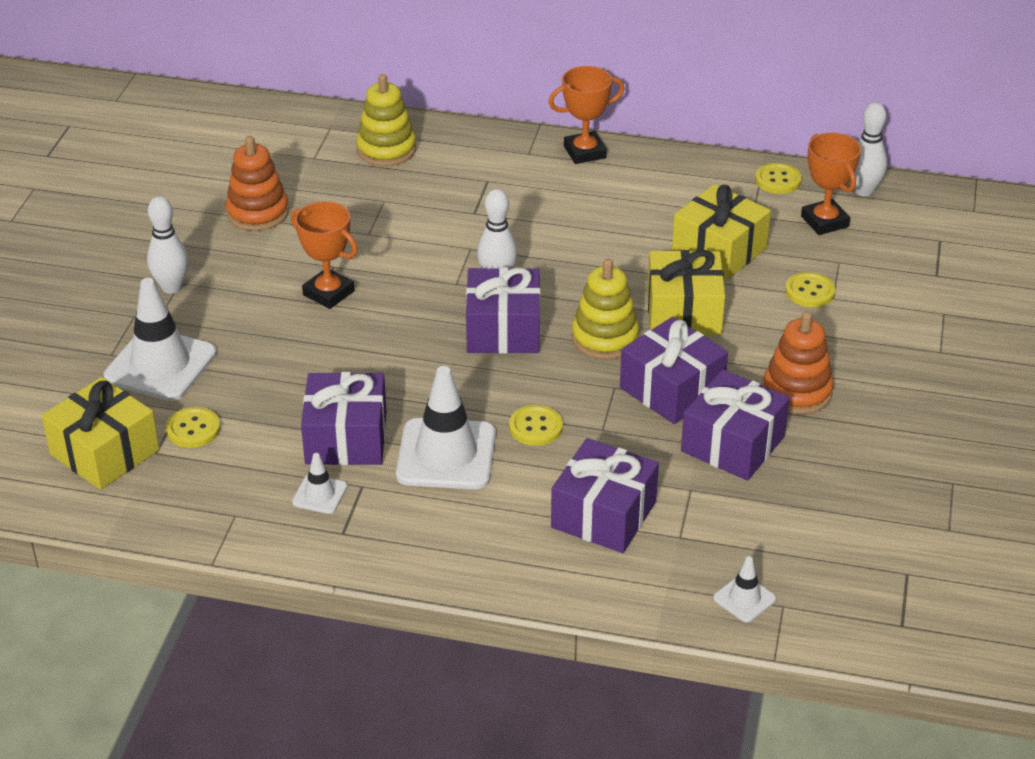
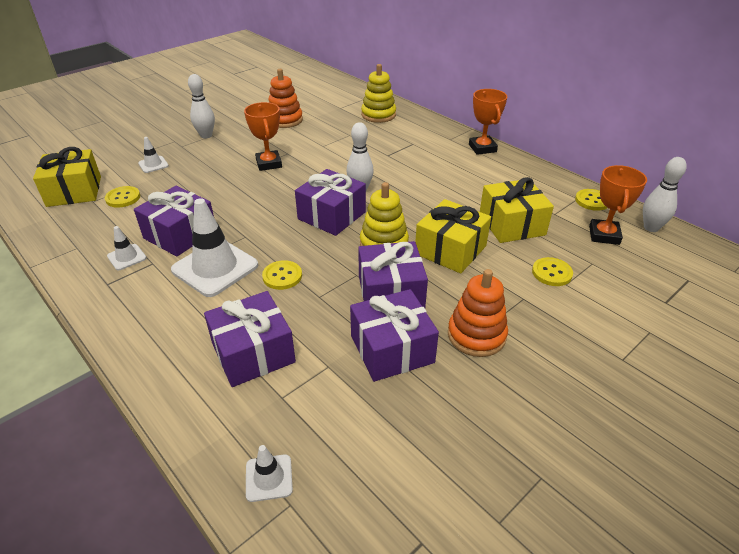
camera: 35 degrees right, 0 degrees up
white traffic cone [104,278,216,401] -> white traffic cone [138,137,169,173], size x0.48
orange trophy [548,66,625,164] -> orange trophy turned 60 degrees clockwise [469,89,507,155]

